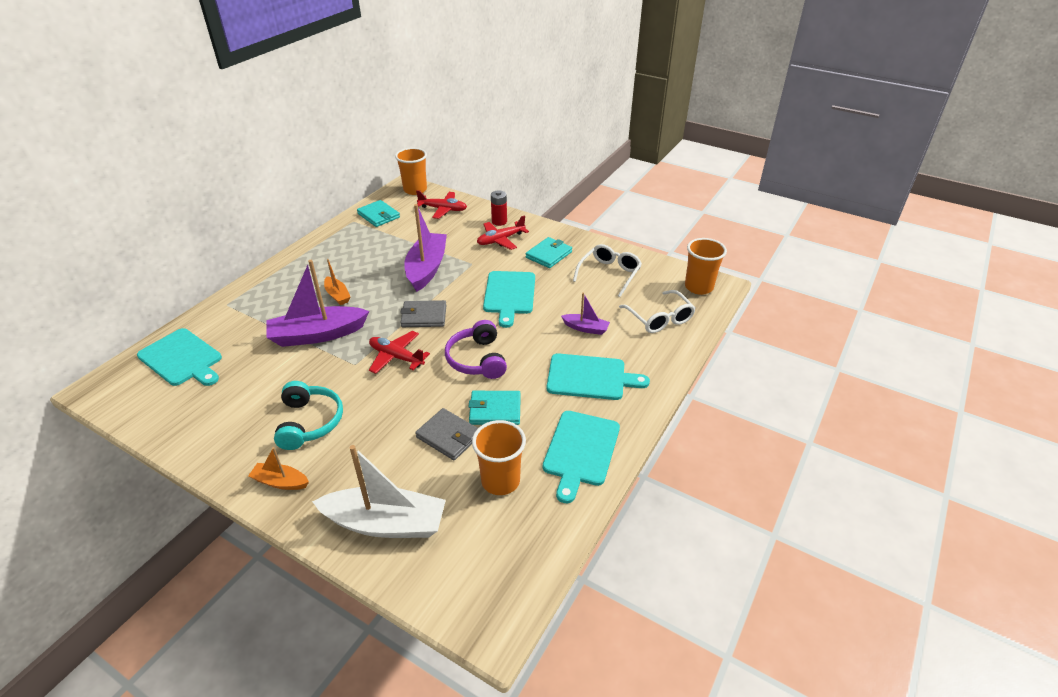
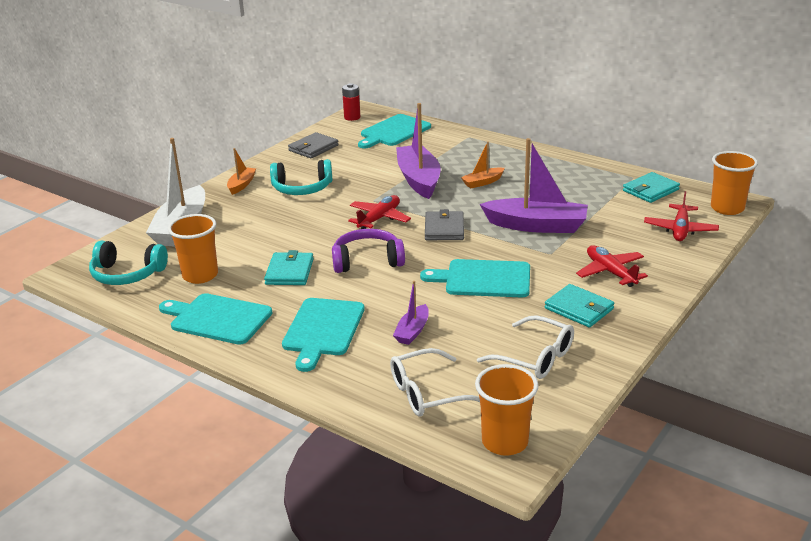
camera: 95 degrees right, 10 degrees down
grey wallet [415,408,478,460] -> grey wallet moved to [288,132,339,158]
red battery [491,190,507,226] -> red battery moved to [342,83,360,121]
none -> turquoise headphones [89,241,168,285]

